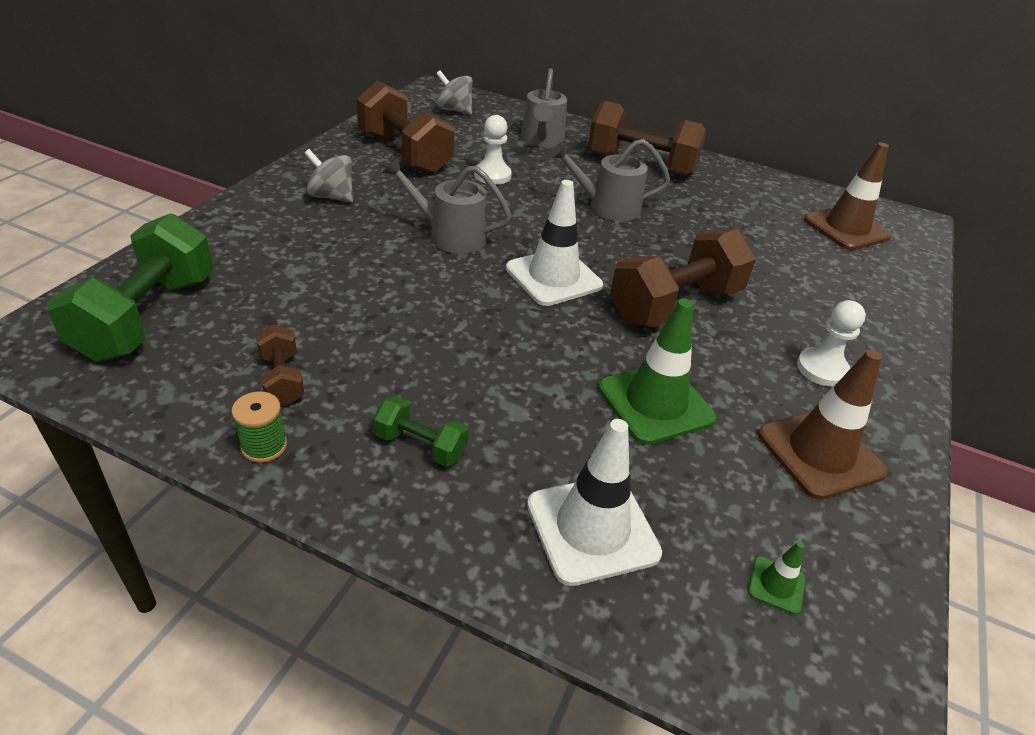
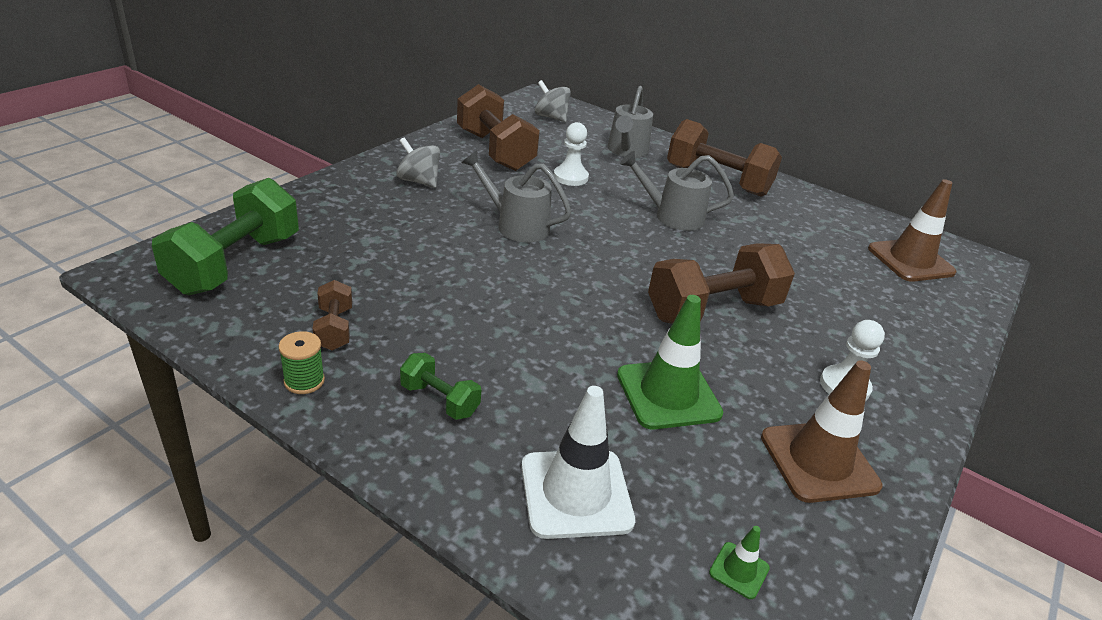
camera: 10 degrees right, 5 degrees down
white traffic cone [506,180,603,306] -> none

